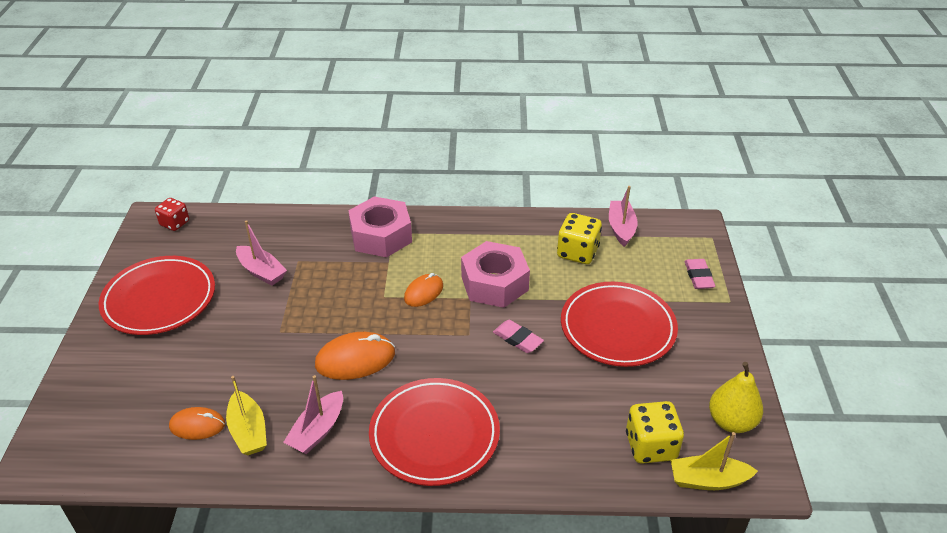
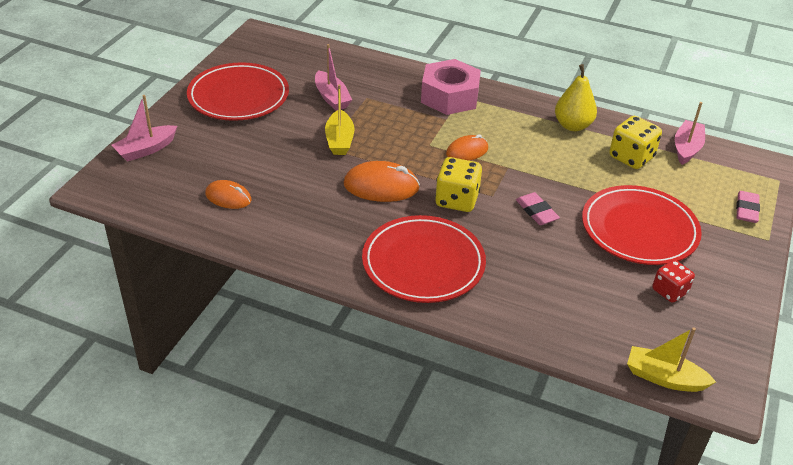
camera: 20 degrees right, 0 degrees up
red dice [155,198,189,231] -> red dice moved to [652,260,695,303]
yellow boat [226,376,267,455] -> yellow boat moved to [325,85,355,155]
pink boat [283,375,343,454] -> pink boat moved to [111,95,177,162]
pink nut [461,241,530,308] -> none
yellow dice [626,401,684,464] -> yellow dice moved to [435,157,482,212]
yellow pear [709,362,763,433] -> yellow pear moved to [555,64,597,131]

